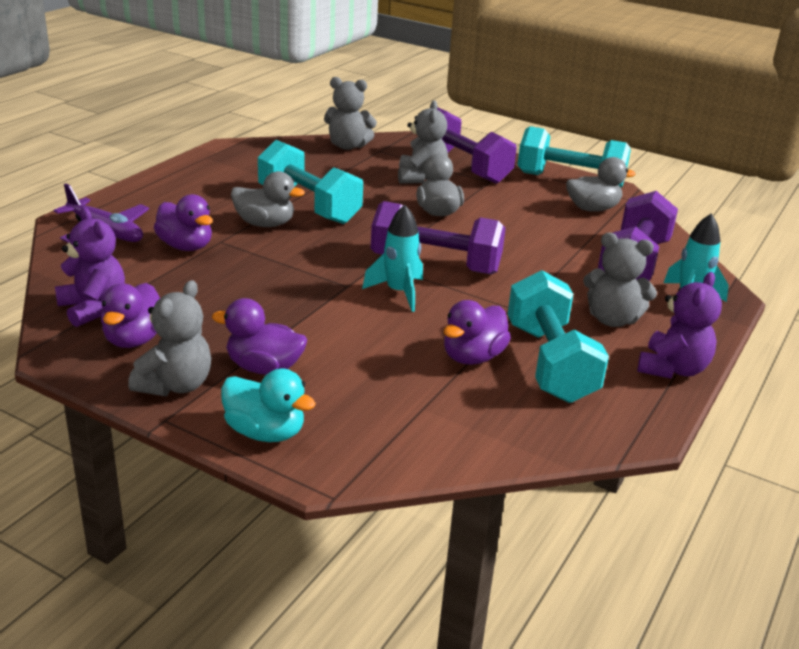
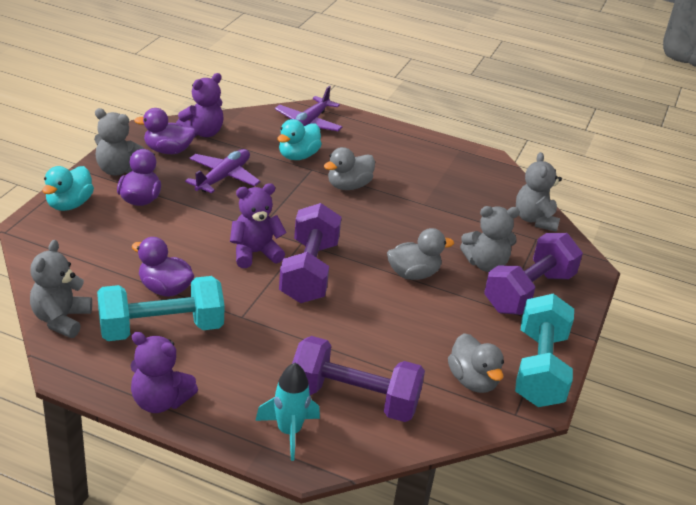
camera: 80 degrees right, 5 degrees up
purple duck [154,194,213,251] -> turquoise duck [277,119,322,160]
grey duck [231,171,305,227] -> grey duck turned 45 degrees clockwise [324,147,375,190]
turquoise dumbbell [258,140,363,224] -> none
turquoise rocket [362,205,423,312] -> purple teddy bear [230,183,287,268]
grey teddy bear [583,233,657,327] -> grey teddy bear moved to [30,240,92,338]
none -> purple plane [185,149,261,193]

